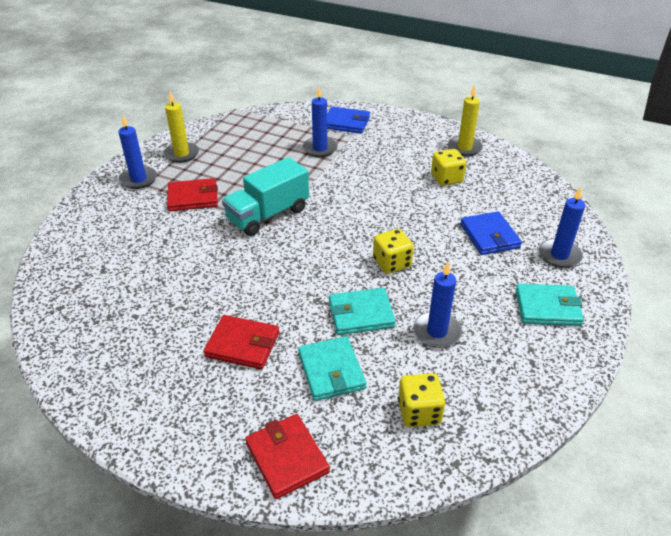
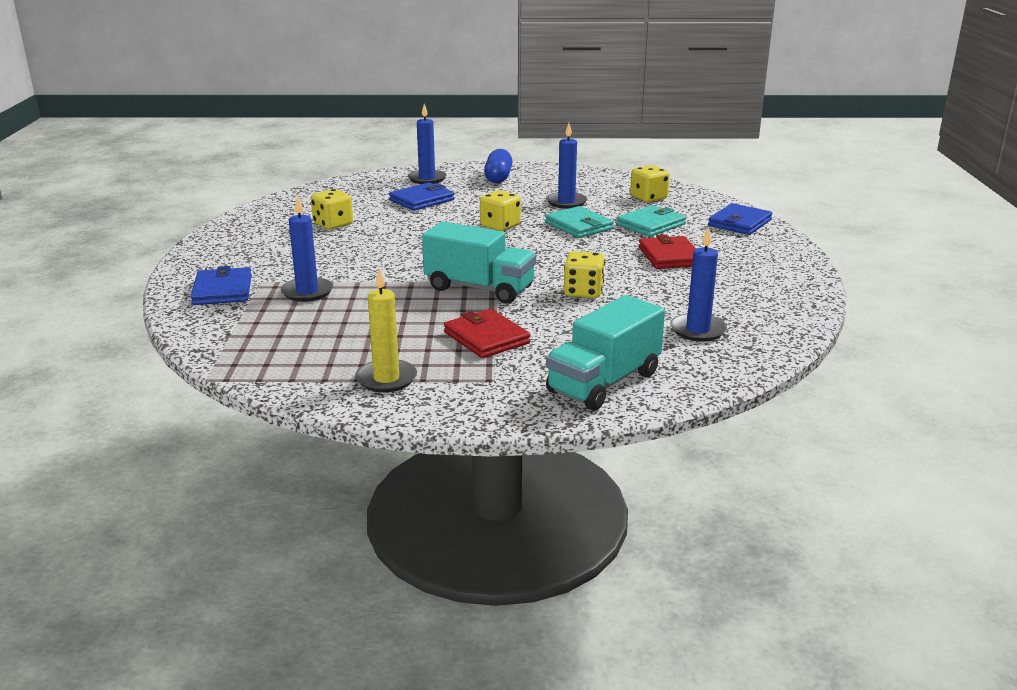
camera: 115 degrees left, 15 degrees down
blue candle [118,115,157,189] -> blue candle moved to [670,228,727,342]
red wallet [245,414,330,499] -> blue wallet [708,203,773,235]
yellow candle [448,85,483,156] -> none
turquoise wallet [515,284,584,326] -> blue capsule [484,149,512,183]
none -> turquoise truck [546,295,665,411]
none -> yellow dice [564,251,605,298]

